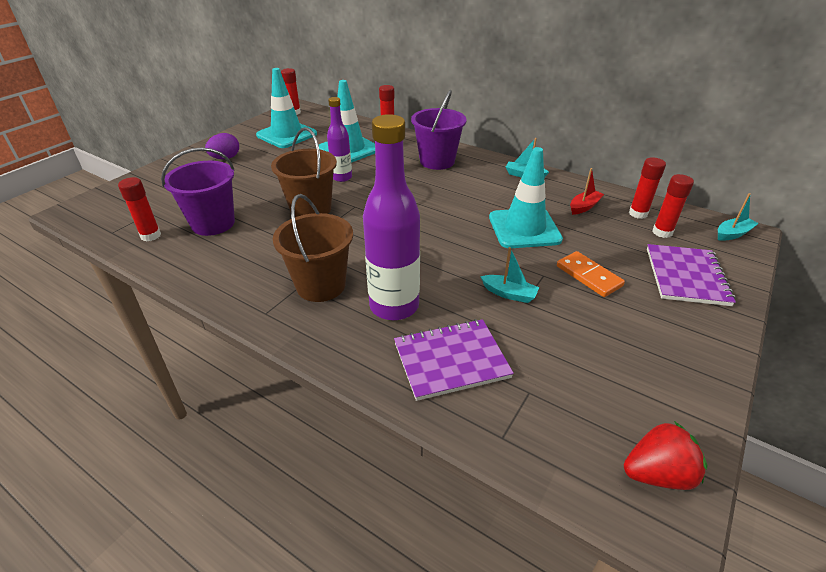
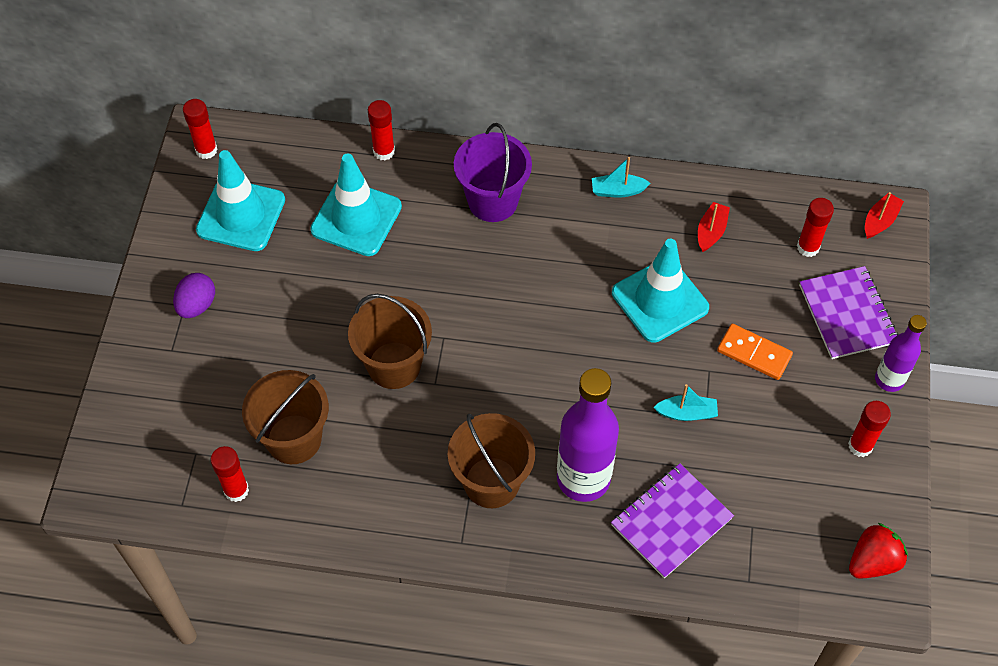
camera: 25 degrees left, 20 degrees up
purple bucket [161,147,235,236] -> brown bucket [242,370,329,464]
purple bottle [327,97,352,182] -> purple bottle moved to [875,315,927,392]
red glue stick [629,157,666,219] -> red glue stick moved to [848,401,891,457]
turquoise boat [718,193,759,241] -> red boat [865,192,904,239]

